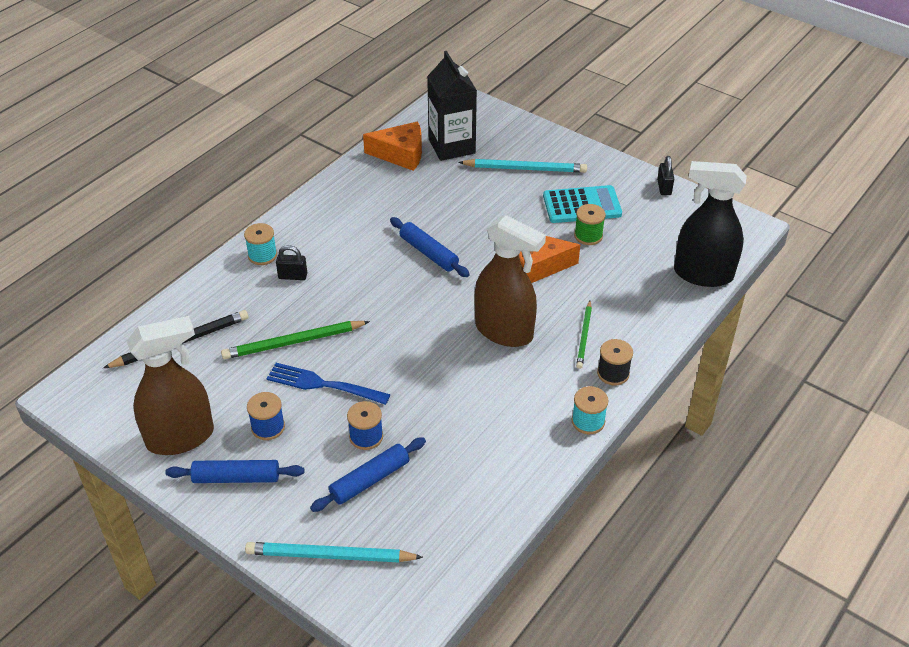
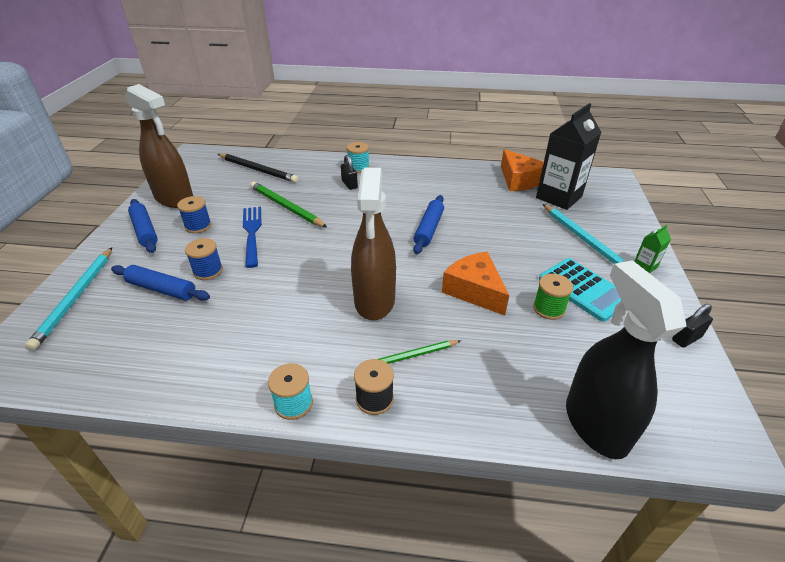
camera: 60 degrees right, 5 degrees down
turquoise pencil [245,542,423,562] -> turquoise pencil turned 150 degrees counterclockwise [25,247,112,351]
none -> green carton [634,225,671,273]

